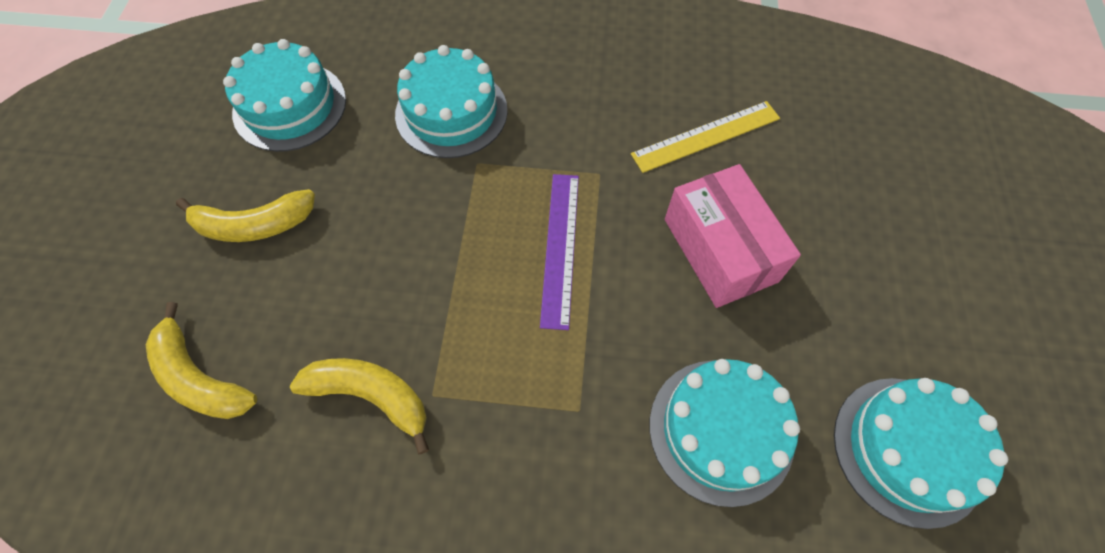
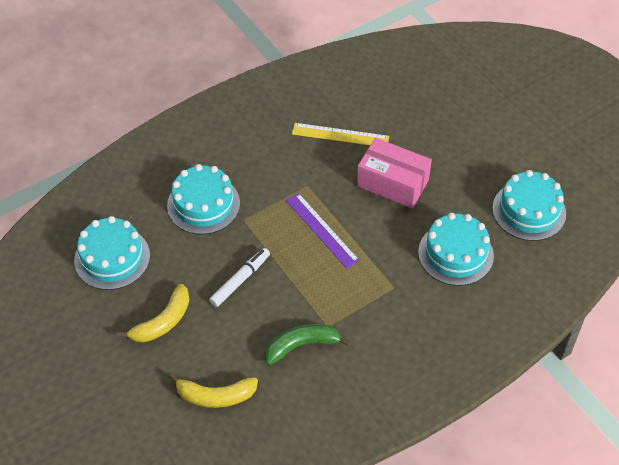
camera: 40 degrees left, 10 degrees down
yellow banana [290,358,429,454] -> green banana [265,324,351,366]
yellow ruler [631,101,780,173] -> yellow ruler turned 75 degrees clockwise [292,123,389,145]
none -> white marker [209,248,270,307]

